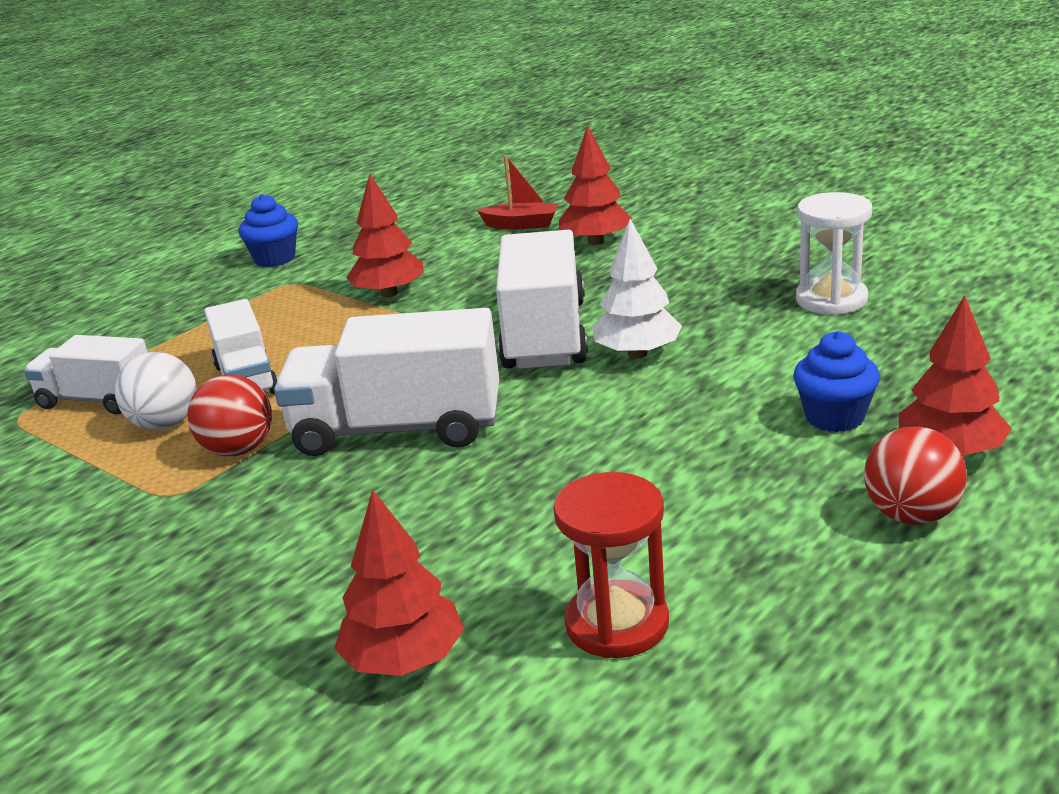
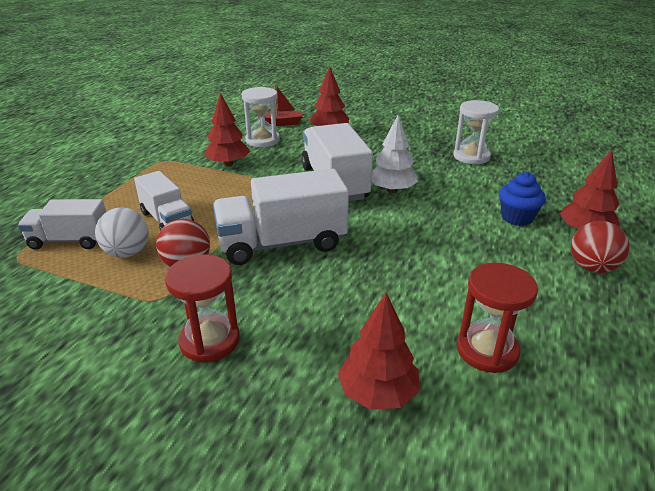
camera: 20 degrees left, 5 degrees up
blue cupcake [239,194,298,267] -> none
none -> red hourglass [165,254,240,362]
none -> white hourglass [242,87,280,147]

